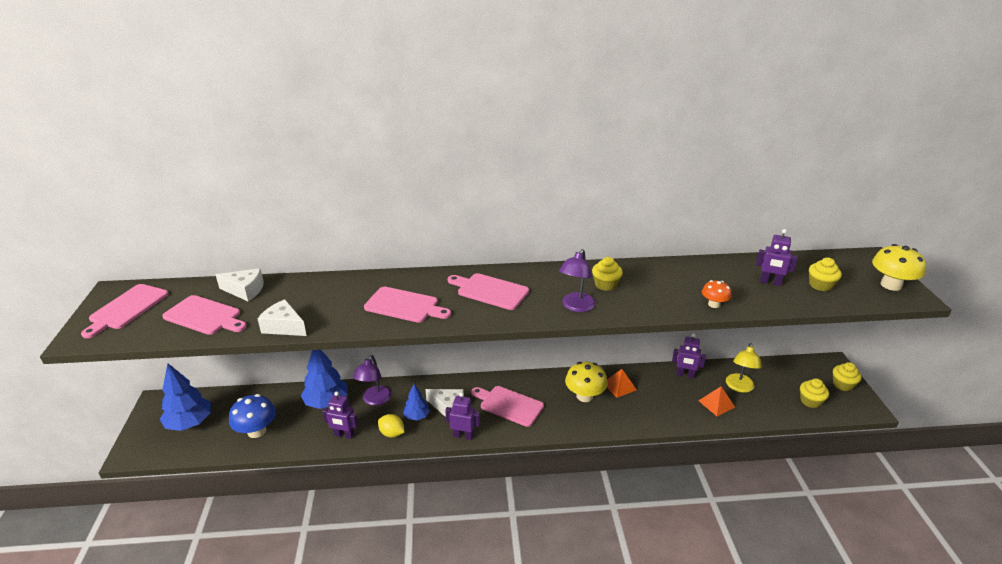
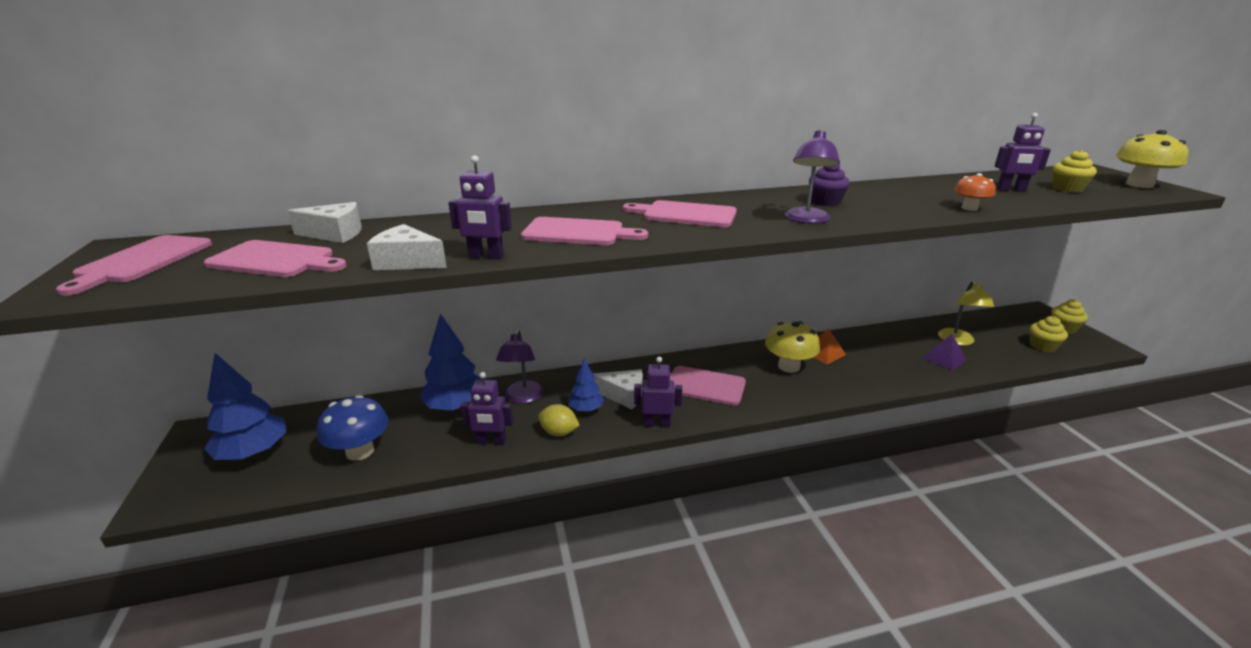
camera: 10 degrees left, 5 degrees down
yellow cupcake [592,257,623,291] -> purple cupcake [809,164,850,206]
purple robot [672,333,706,378] -> purple robot moved to [448,155,512,259]
orange pyramid [699,386,735,416] -> purple pyramid [922,334,967,371]

